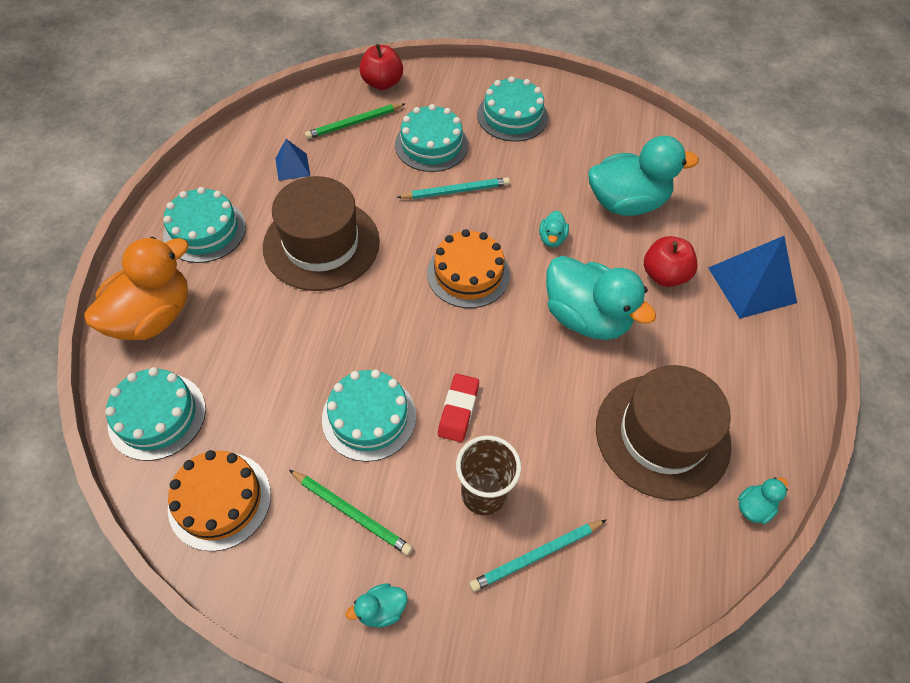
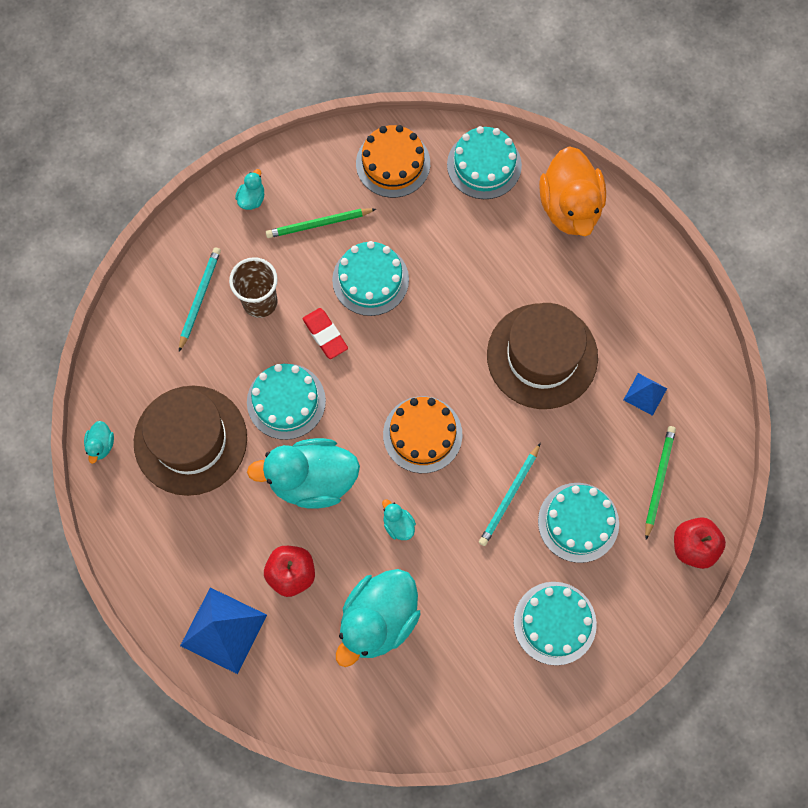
camera: 135 degrees right, 15 degrees up
turquoise cake [163,187,246,263] -> turquoise cake moved to [247,364,326,440]

